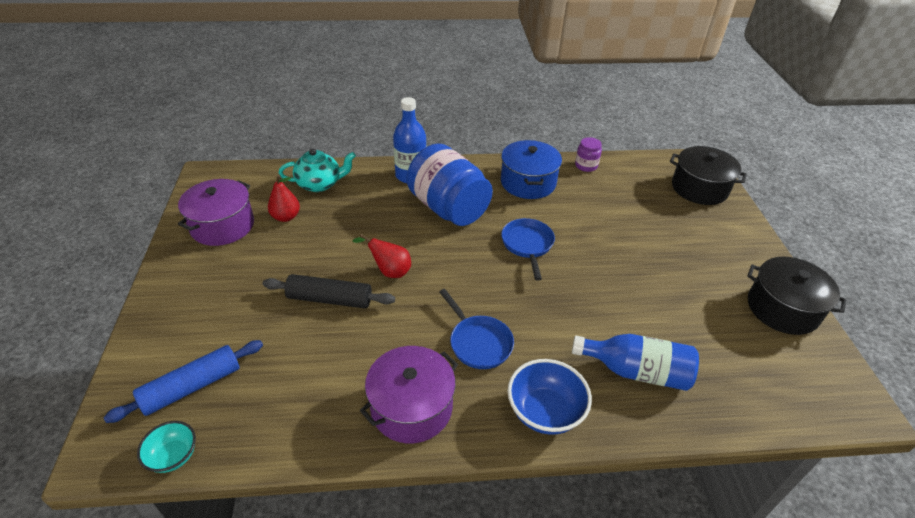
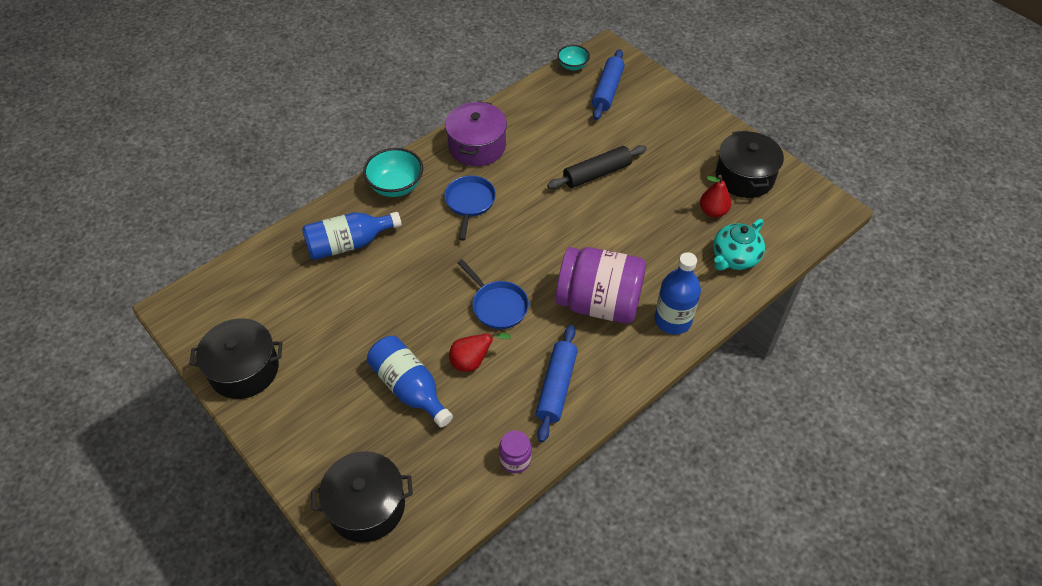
camera: 145 degrees right, 10 degrees up
purple pot [178,179,254,246] -> black pot [715,131,784,198]
red pear [353,234,411,278] -> red pear moved to [449,330,511,372]
blue jar [407,143,493,226] -> purple jar [556,247,646,324]
blue pan [439,289,514,369] -> blue pan turned 75 degrees clockwise [444,176,496,241]
blue pot [501,140,562,199] -> blue rolling pin [536,325,578,442]
blue bowl [508,359,592,435] -> turquoise bowl [363,148,423,197]
none -> blue bottle [367,336,453,427]

